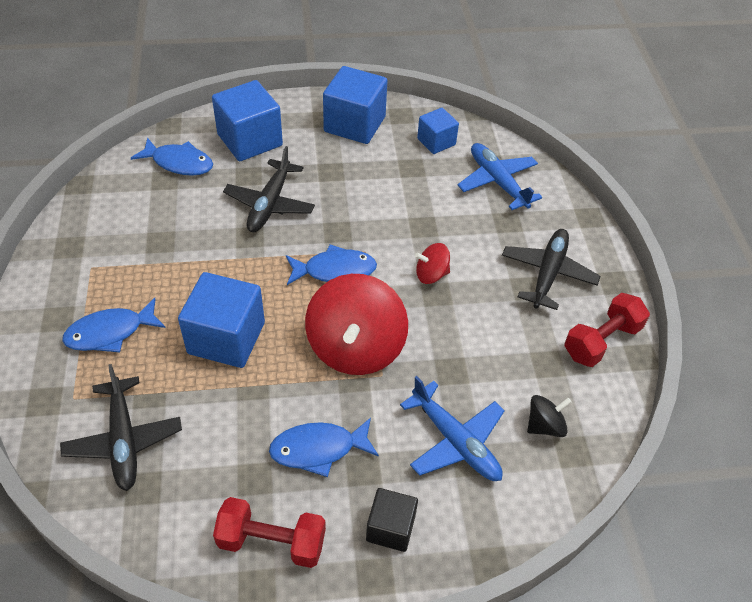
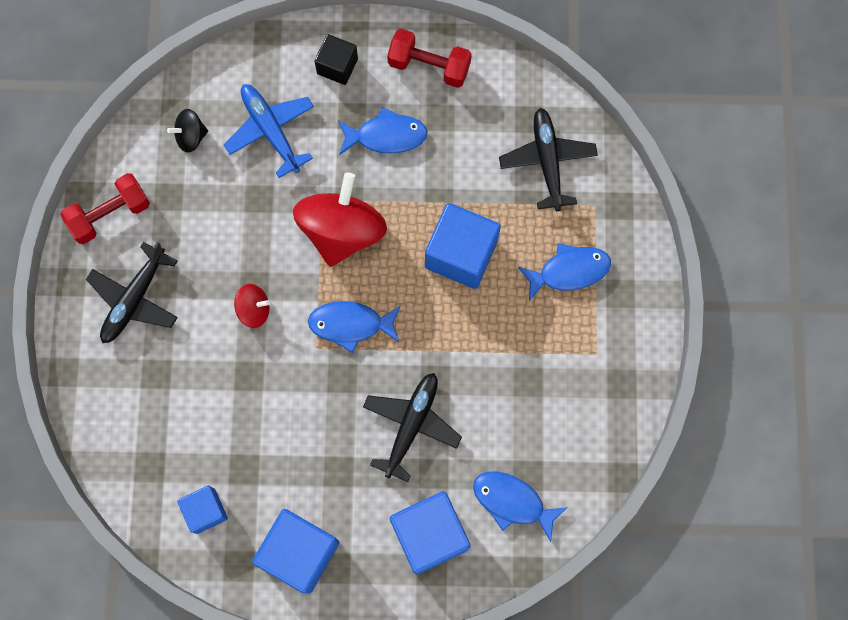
camera: 170 degrees left, 25 degrees up
blue plane [458,143,542,210] -> none

